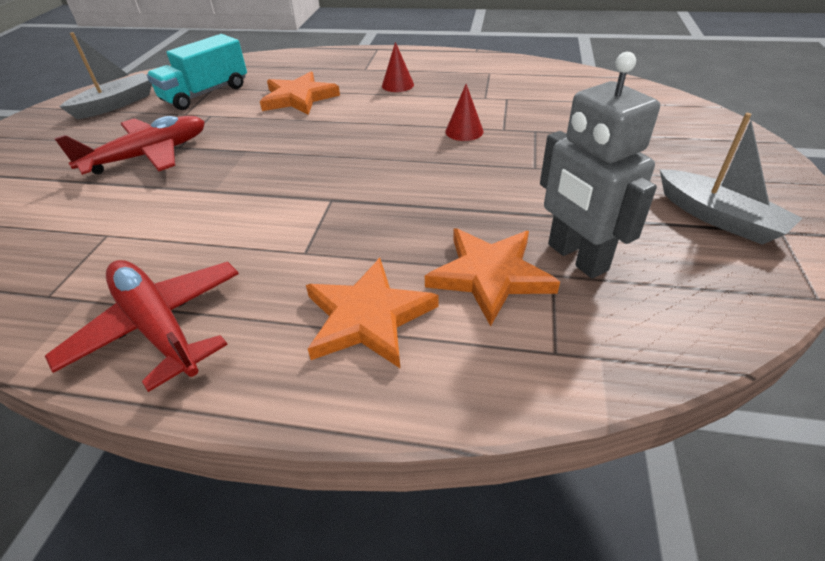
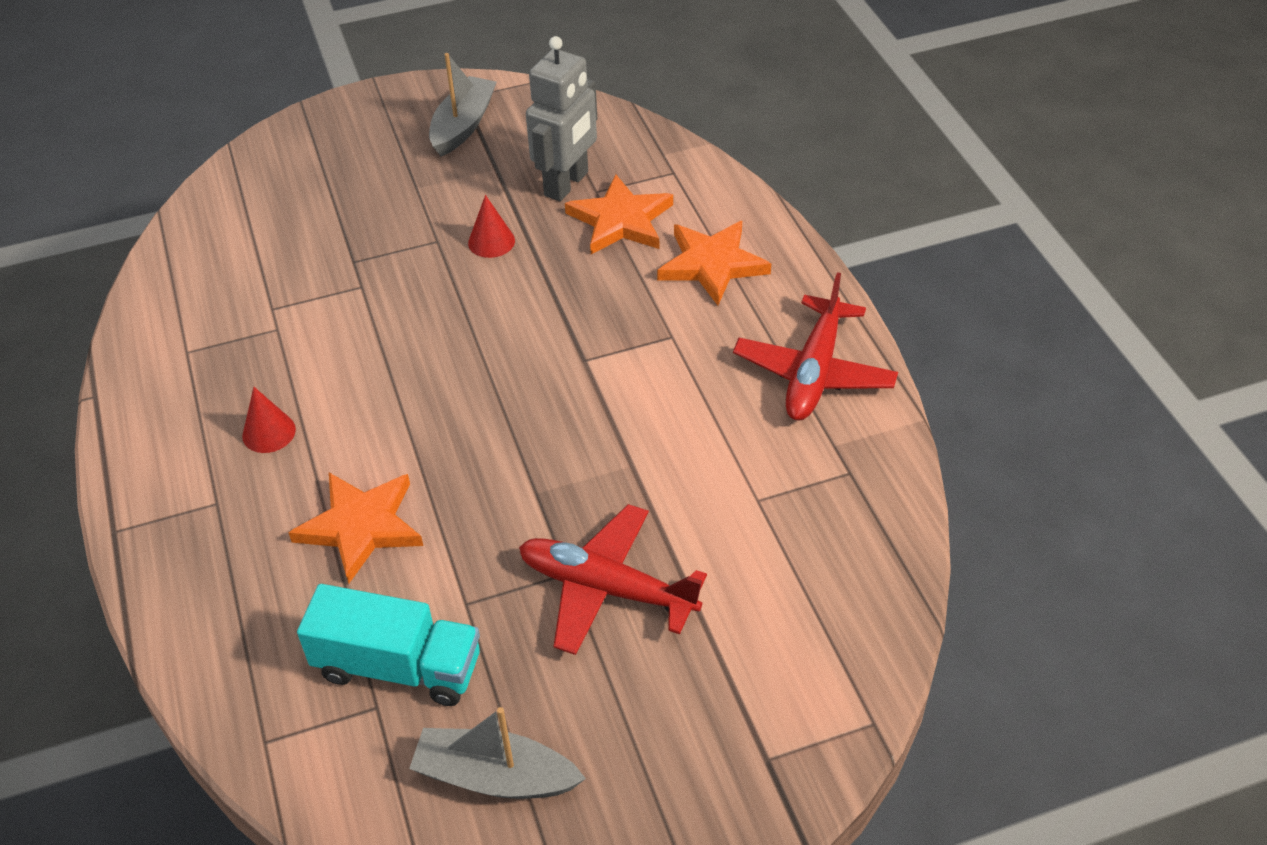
camera: 120 degrees left, 5 degrees up
red cone [445,84,484,141] -> red cone moved to [468,195,515,258]

